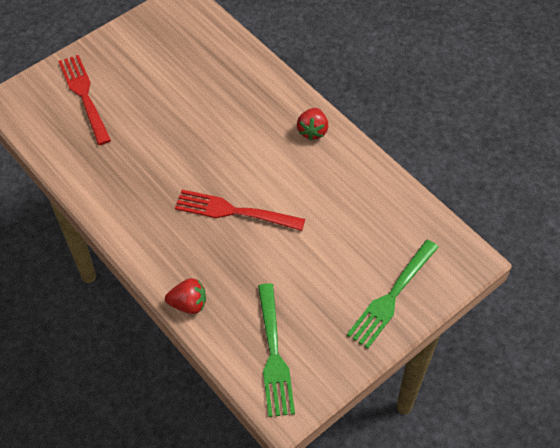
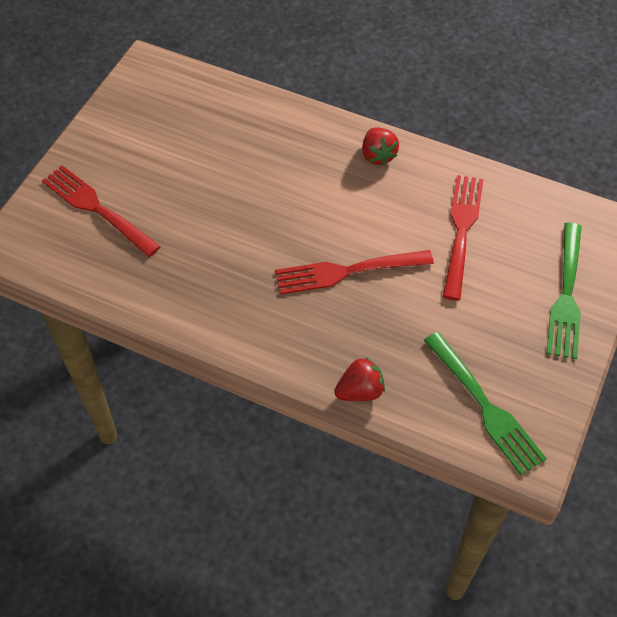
camera: 25 degrees left, 0 degrees up
none -> red fork [443,175,484,301]

